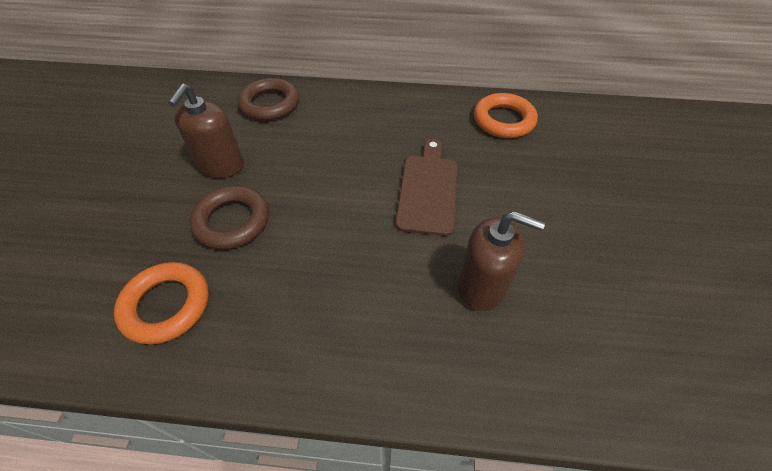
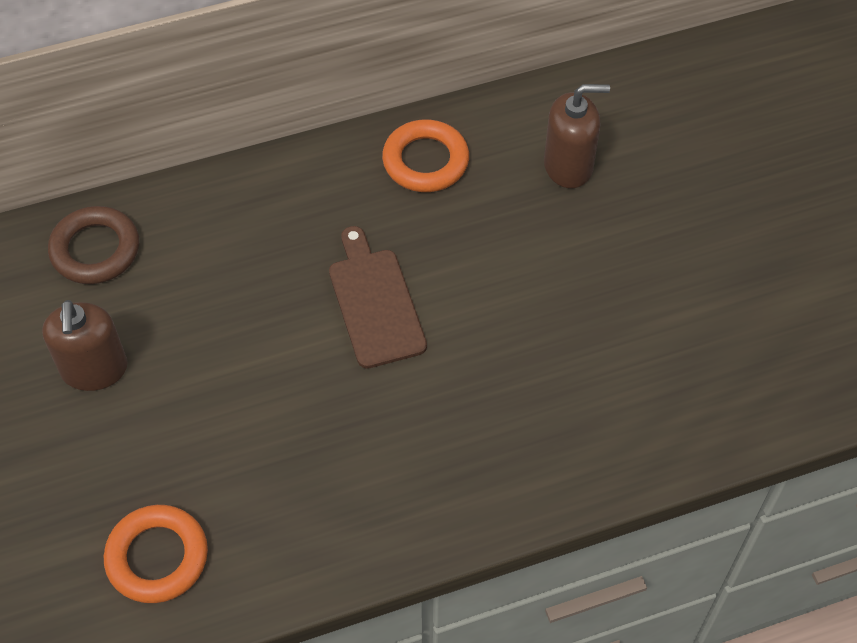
camera: 25 degrees left, 5 degrees up
brown ring [190,186,269,249] -> none
brown soap dispenser [458,211,545,311] -> brown soap dispenser moved to [544,84,610,188]

